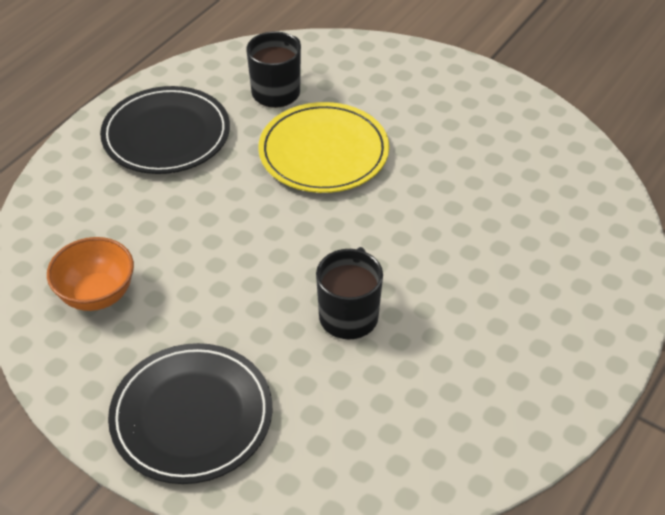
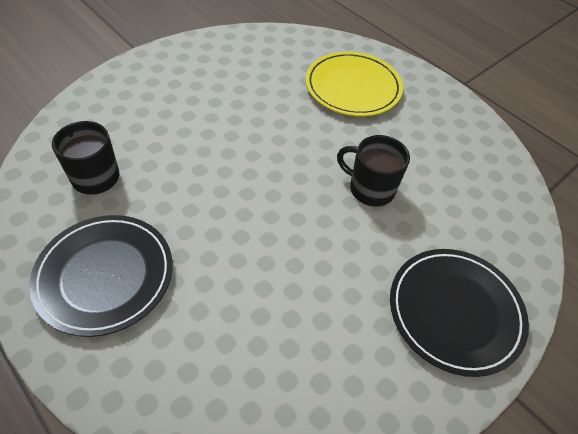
camera: 80 degrees left, 5 degrees up
orange bowl [47,237,134,311] -> none
yellow plate [258,102,389,193] -> yellow plate moved to [305,51,403,116]

